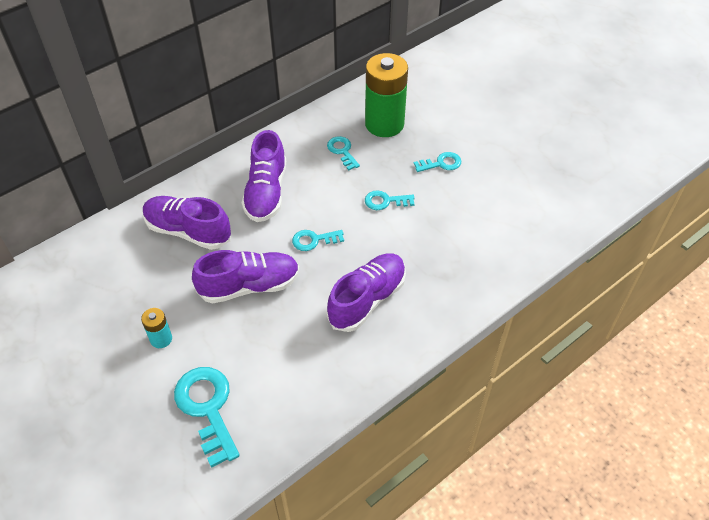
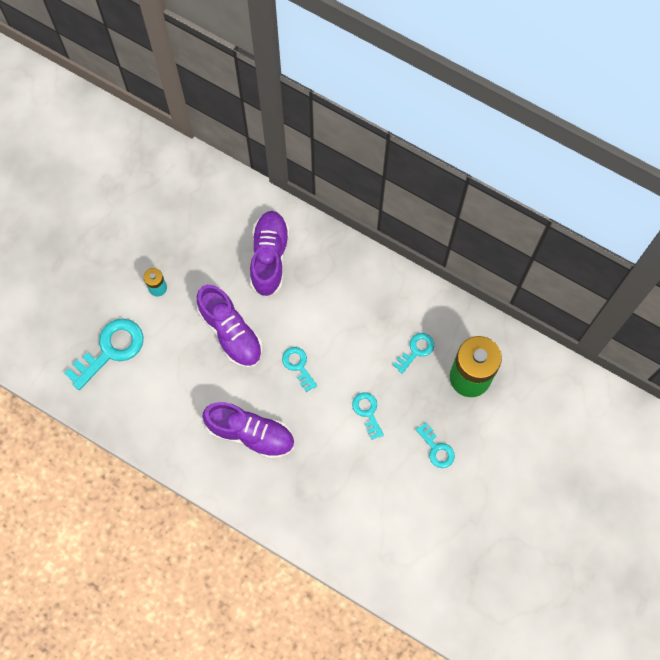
camera: 70 degrees right, 20 degrees up
purple shoe [242,130,286,222] -> none

